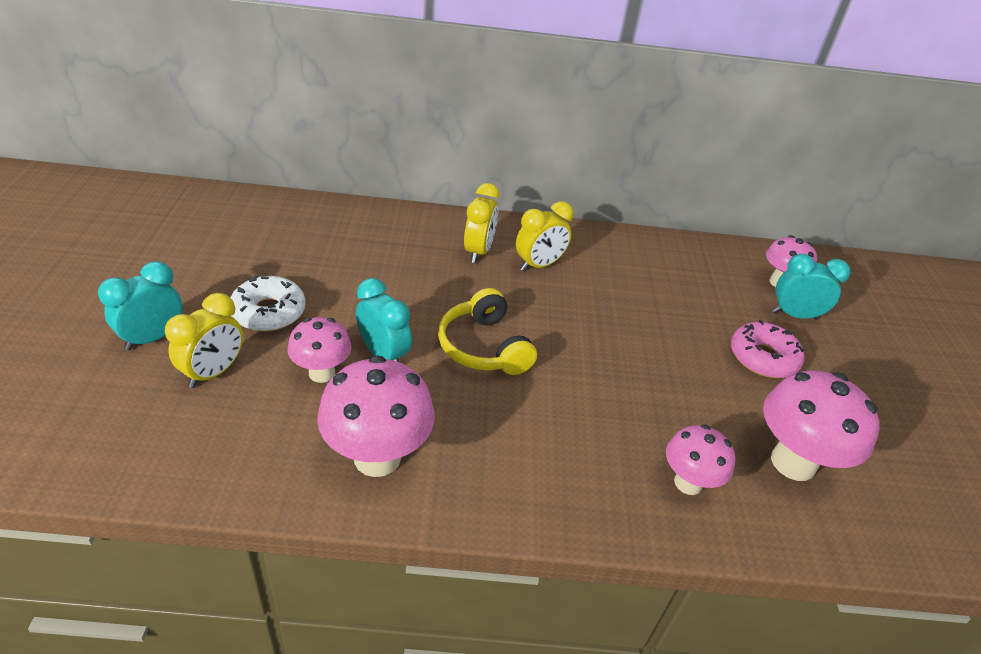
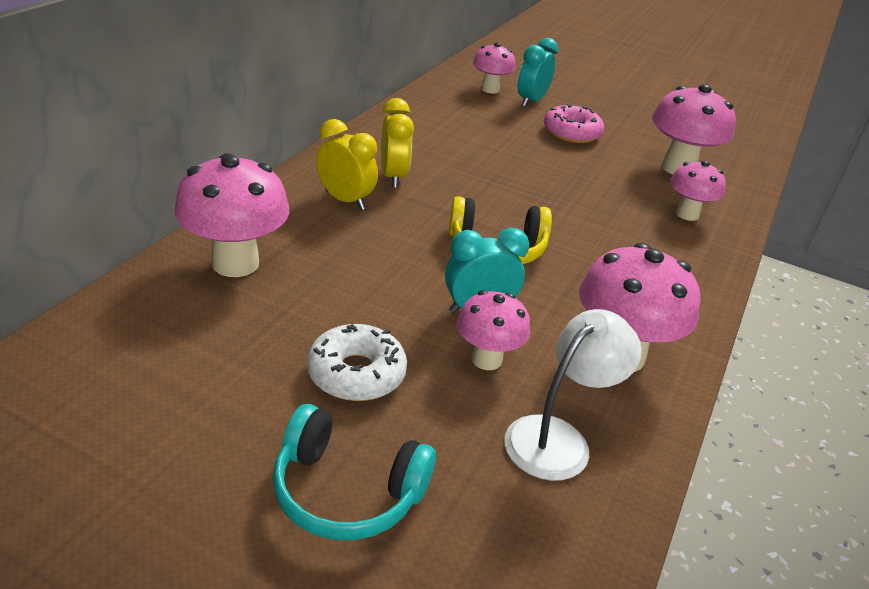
camera: 65 degrees left, 5 degrees down
turquoise clock [98,261,182,350] -> turquoise headphones [272,404,436,540]
yellow clock [165,293,243,388] -> none
none -> pink mushroom [174,153,289,277]
none -> white lamp [504,309,641,481]

